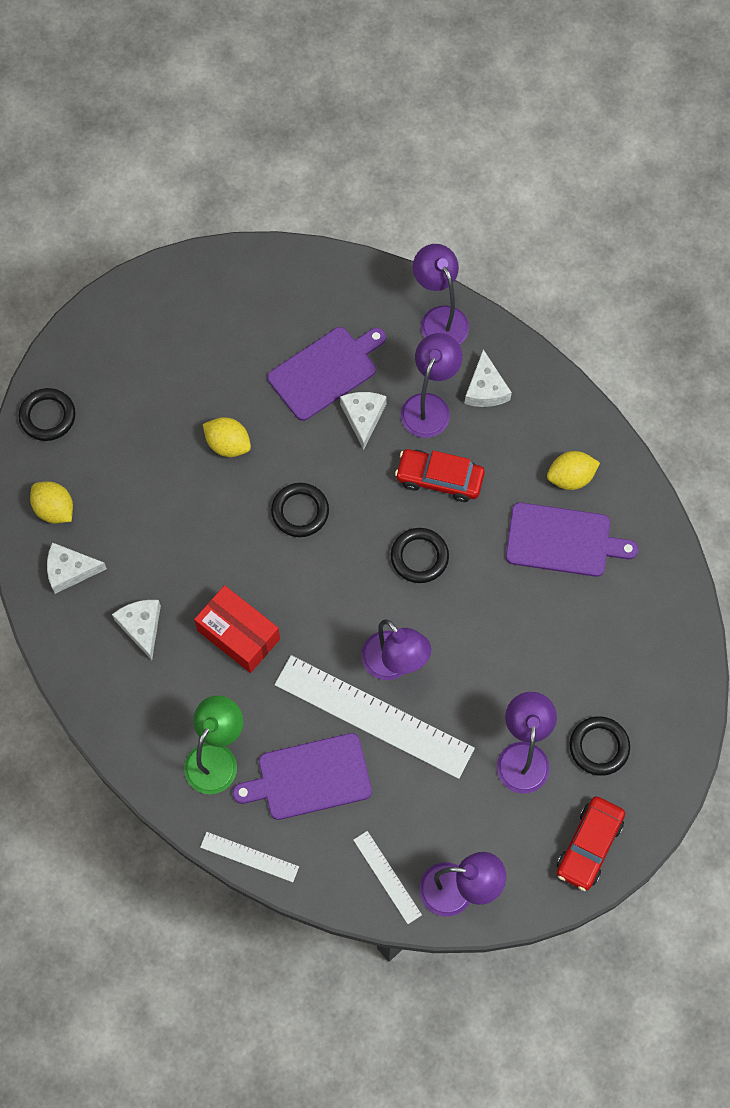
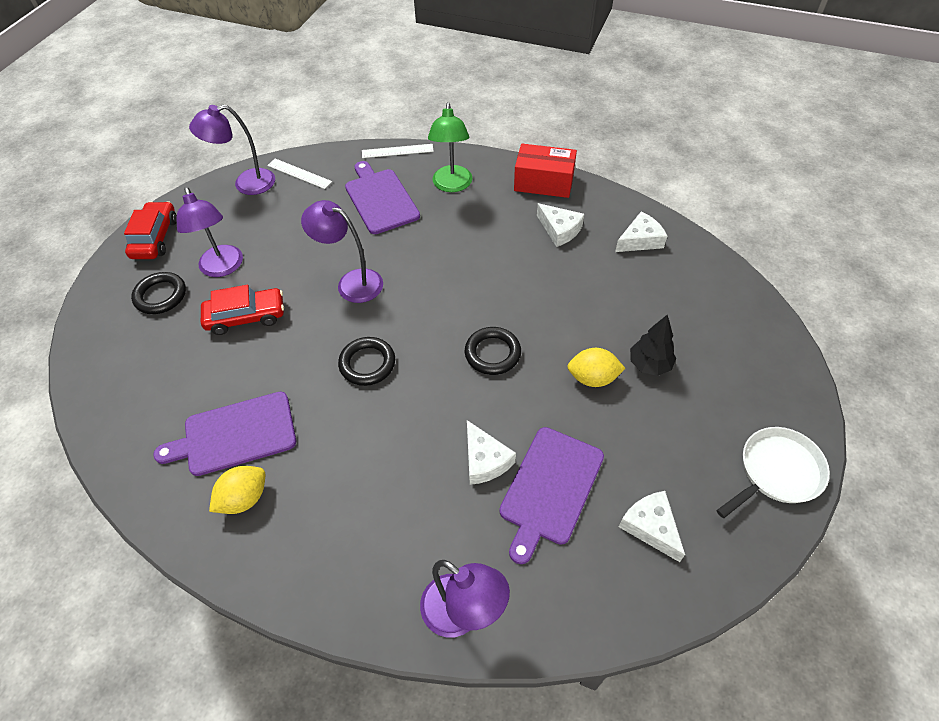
camera: 155 degrees right, 15 degrees down
black ring [19,388,76,441] -> none
yellow lemon [30,481,73,523] -> none
red box [194,585,280,673] -> red box moved to [514,144,577,198]
purple cutting board [233,733,372,820] -> purple cutting board turned 75 degrees counterclockwise [345,161,420,234]
white ruler [275,655,475,779] -> none
red car [395,449,485,502] -> red car moved to [201,285,284,335]
purple lamp [401,333,463,438] -> none
white cheese [465,349,512,407] -> white cheese moved to [619,491,685,562]
none -> black tree [630,314,676,376]
none -> white pan [717,427,830,518]

